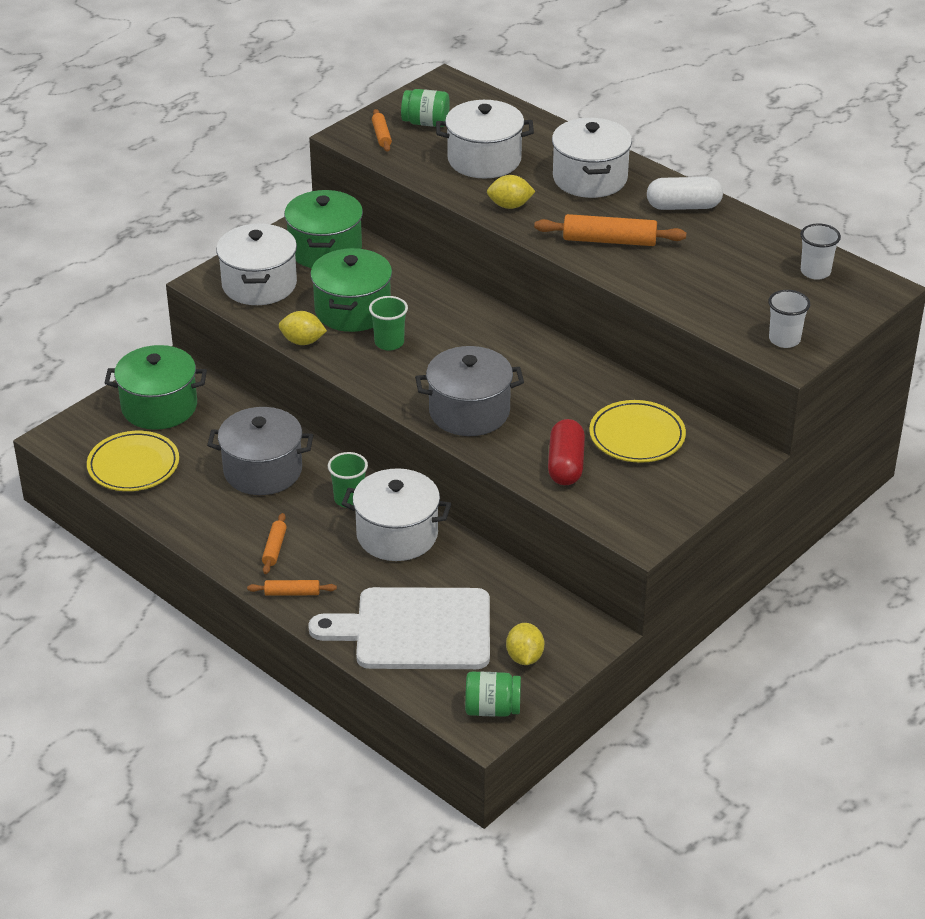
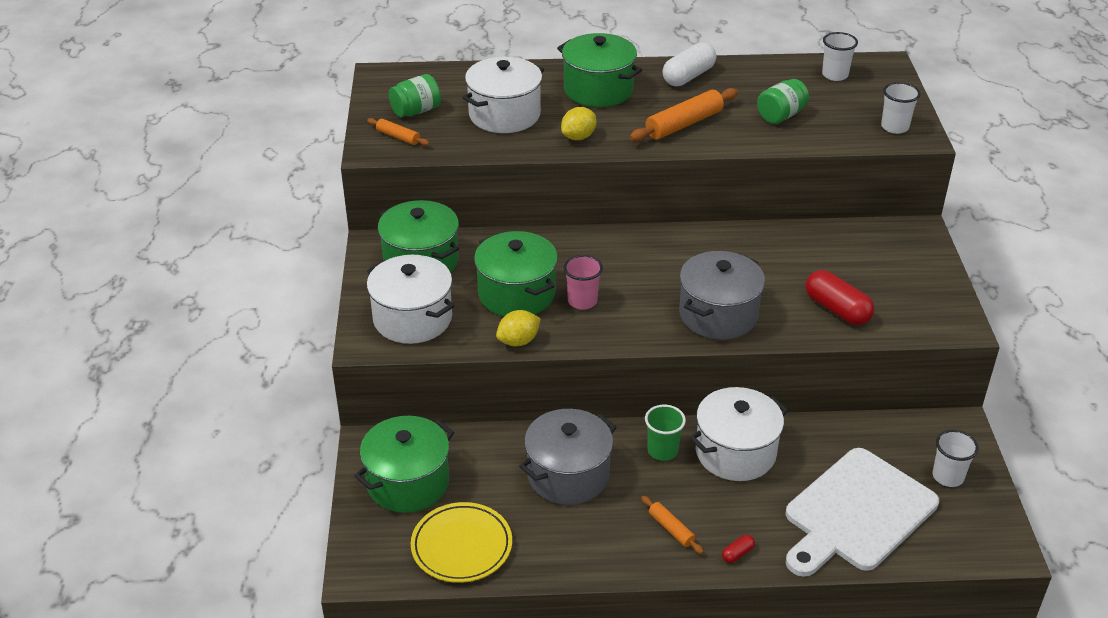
camera: 45 degrees left, 0 degrees up
orange rolling pin [247,580,337,596] -> red capsule [722,535,755,563]
green cup [369,296,408,351] -> pink cup [563,255,603,310]
green jar [465,672,521,717] -> green jar moved to [757,79,809,124]
yellow lemon [506,623,544,665] -> white cup [933,430,979,487]
white pot [552,118,632,198] -> green pot [557,33,642,107]
yellow plate [589,400,686,463] -> none

